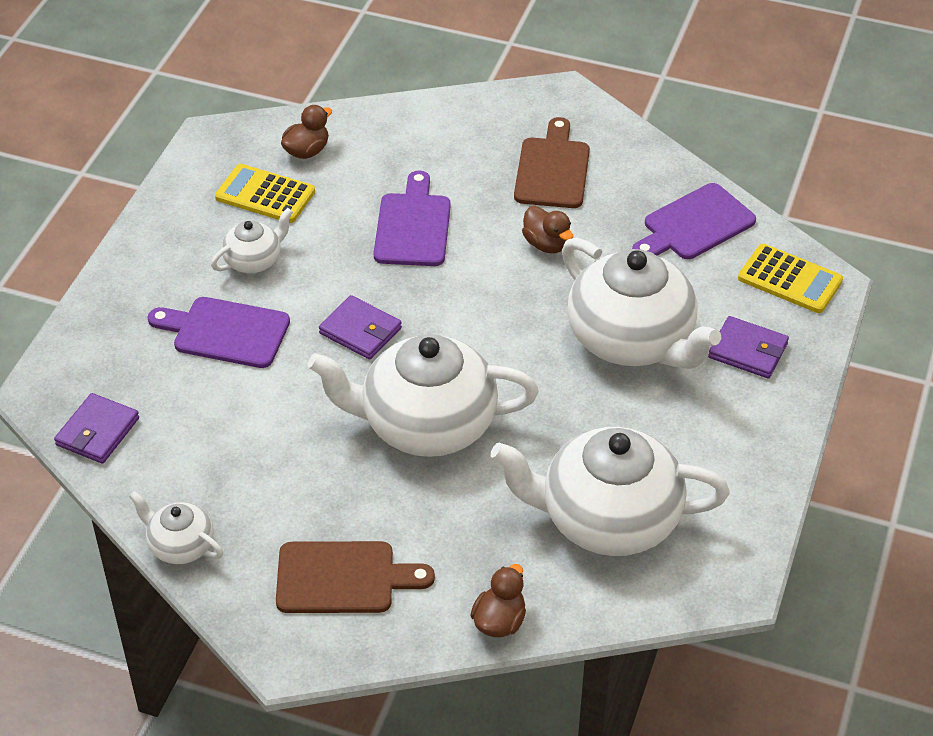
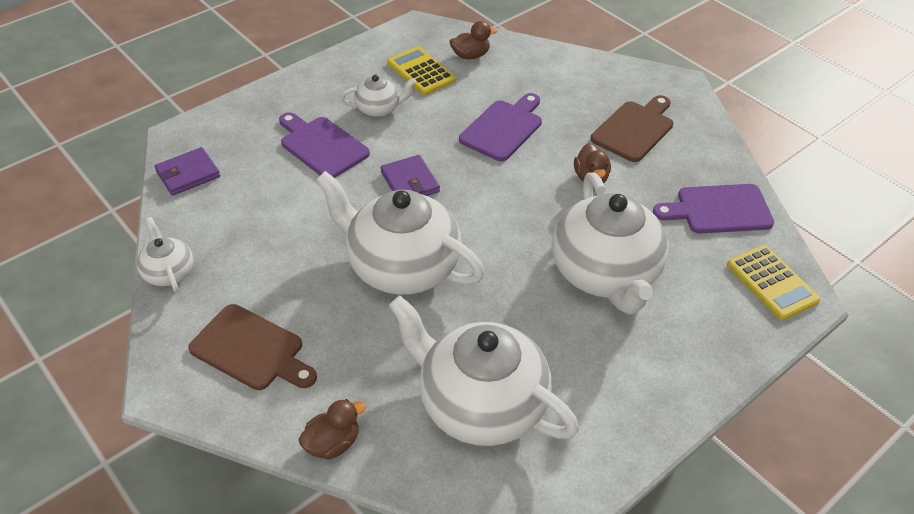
camera: 30 degrees right, 0 degrees up
purple wallet [708,316,789,378] -> none

